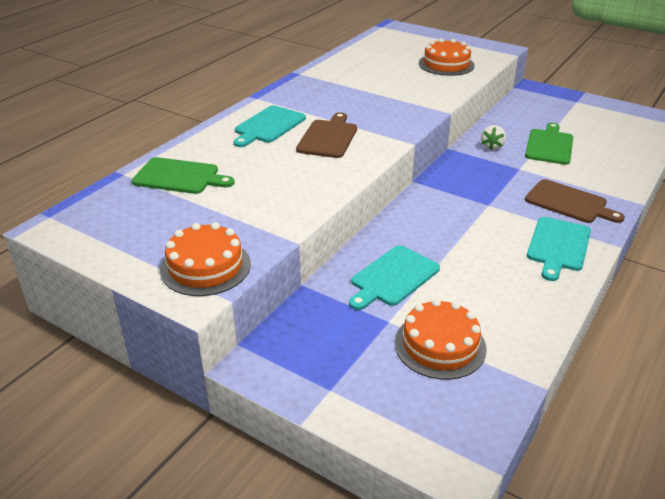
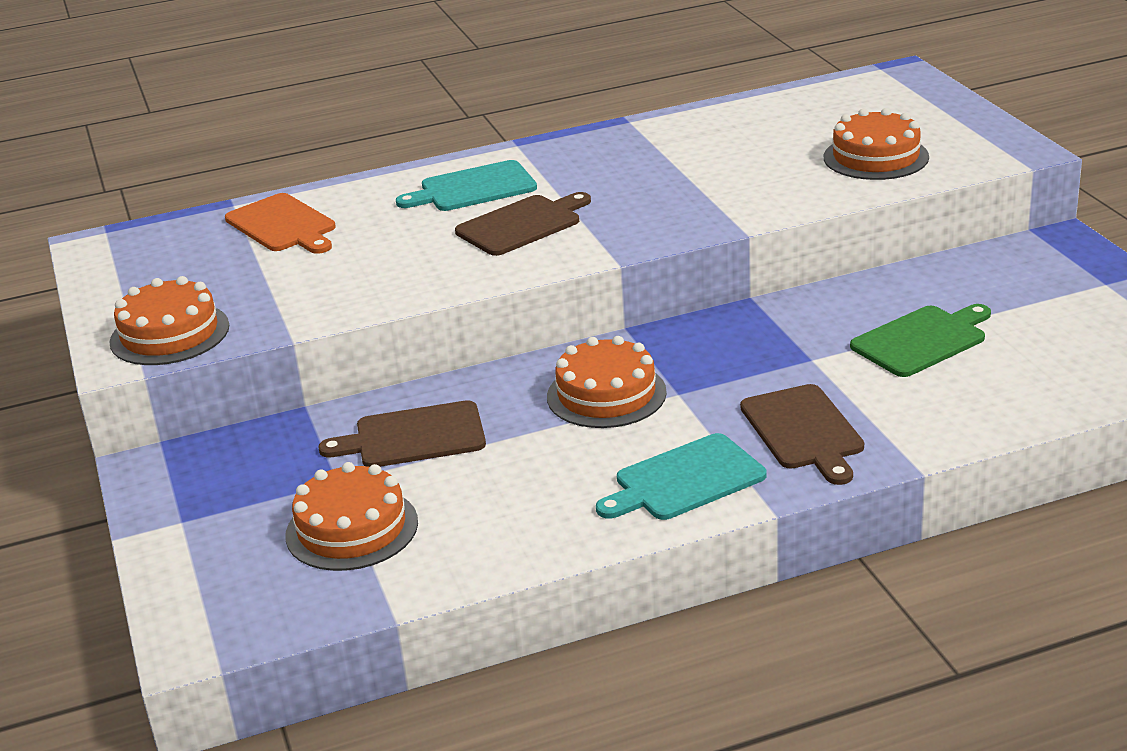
camera: 40 degrees right, 5 degrees down
green cutting board [132,157,235,194] -> orange cutting board [225,193,336,254]
turquoise cutting board [349,245,440,310] -> brown cutting board [318,400,486,467]
white strawberry [481,125,506,150] -> none
none -> orange cake [547,336,667,428]

